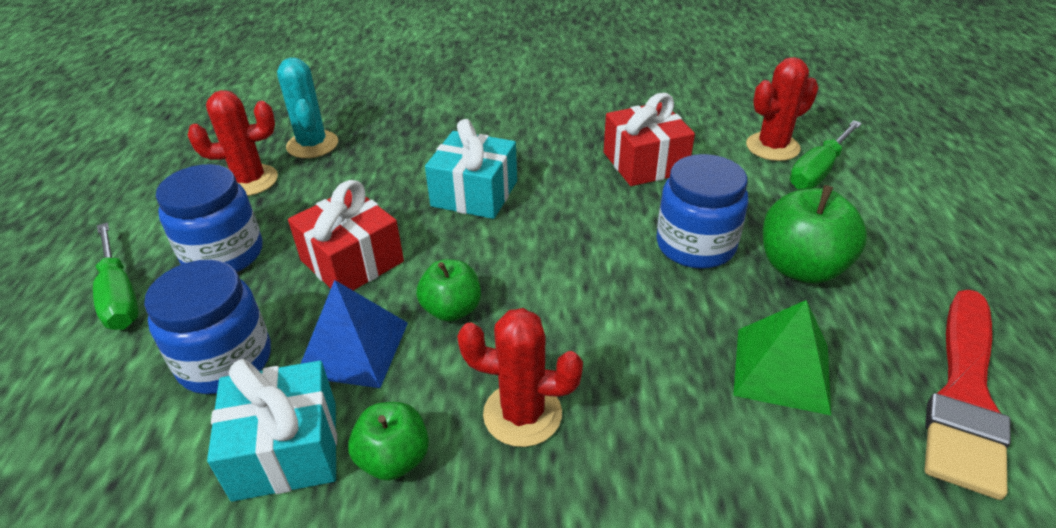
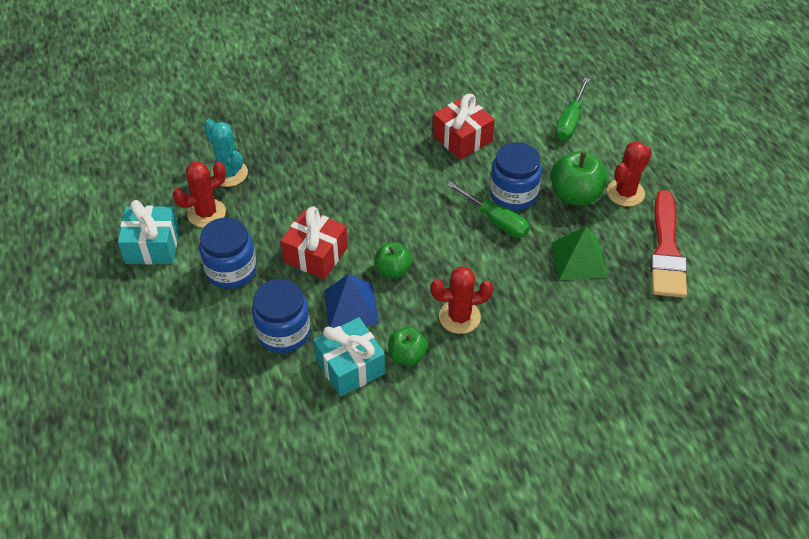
camera: 20 degrees left, 10 degrees up
green screwdriver [93,223,139,330] -> green screwdriver moved to [447,181,529,238]
turquoise gift [425,119,517,219] -> turquoise gift moved to [118,200,179,264]
red cactus [746,57,819,161] -> red cactus moved to [607,141,652,207]

